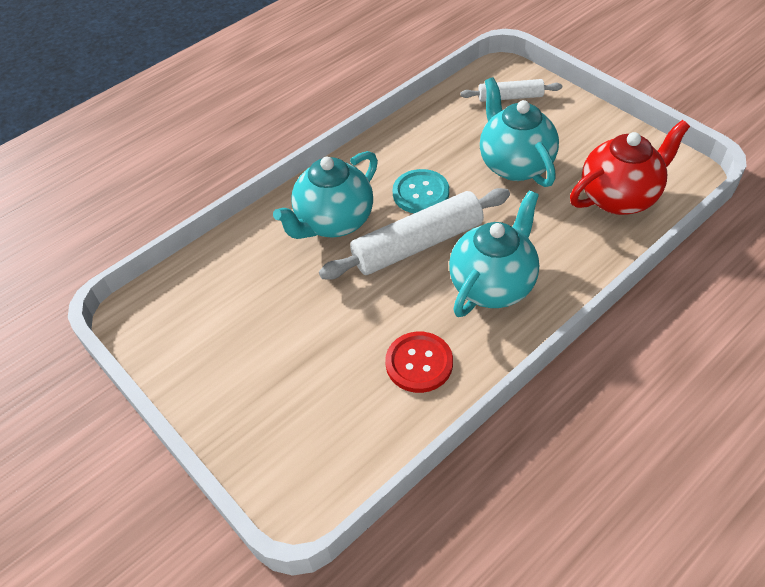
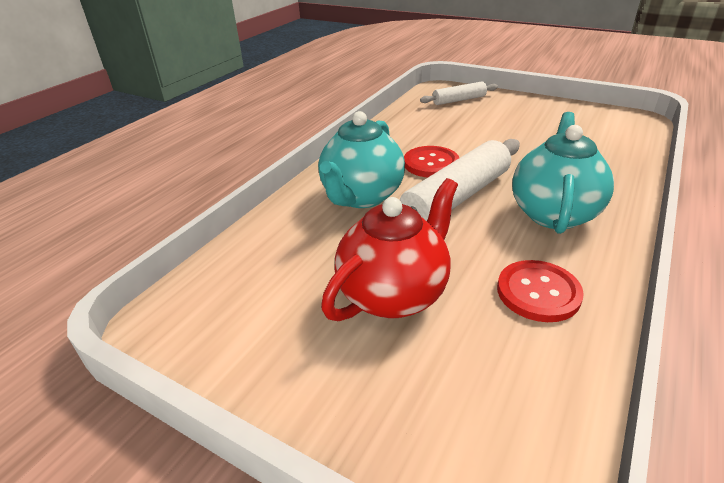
camera: 20 degrees left, 15 degrees down
turquoise button [393,169,449,213] -> red button [404,146,459,177]
turquoise teapot [480,77,559,187] -> none
red teapot [570,120,690,215] -> red teapot moved to [321,178,458,321]

